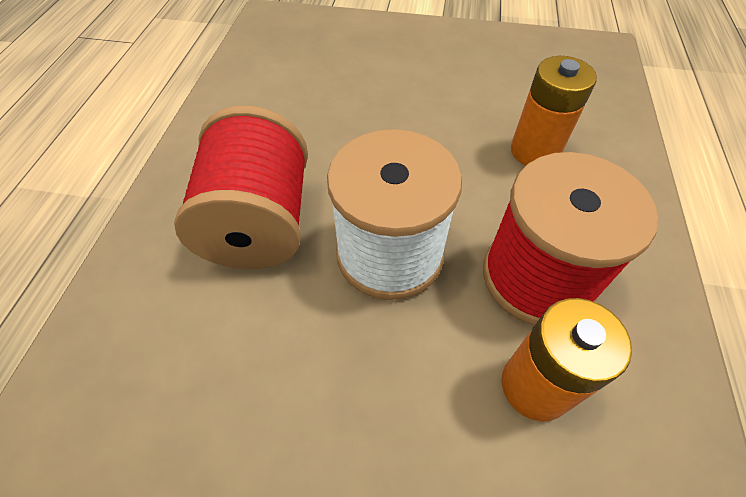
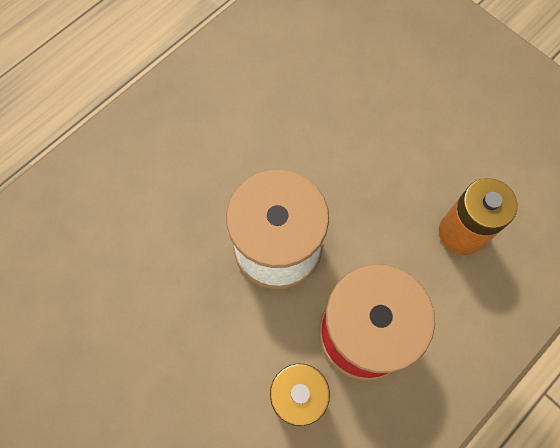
camera: 35 degrees right, 15 degrees up
red spool [174,106,308,269] -> none

